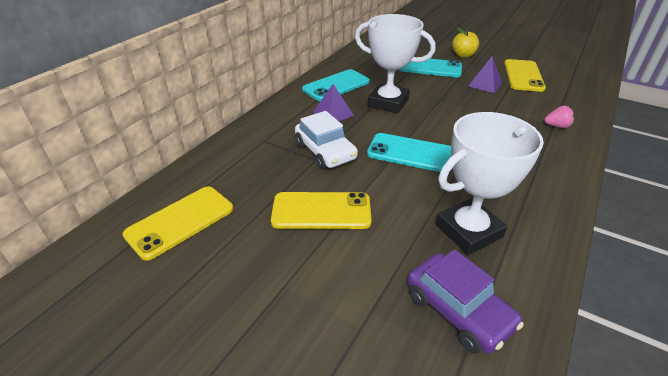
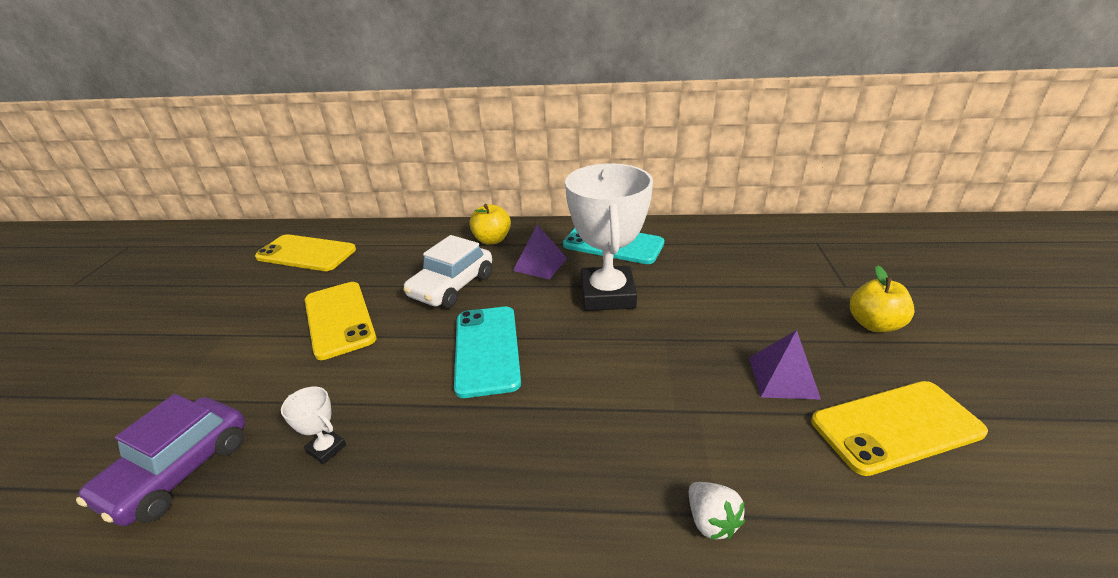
camera: 65 degrees right, 5 degrees down
turquoise phone [398,59,462,77] -> none
white trophy [436,112,544,255] -> white trophy [281,387,346,464], size x0.40
pink strawberry [545,106,574,128] -> white strawberry [689,482,745,540]
none -> yellow apple [469,204,511,244]

